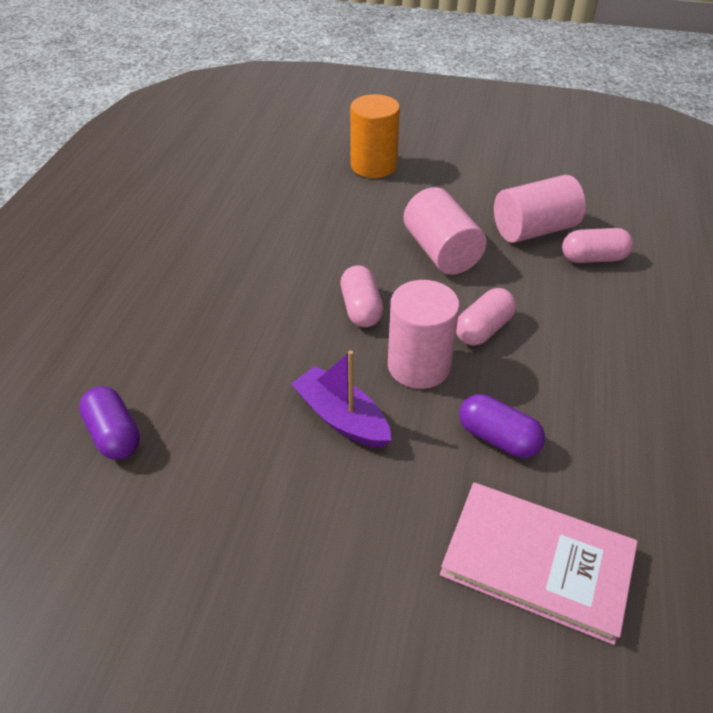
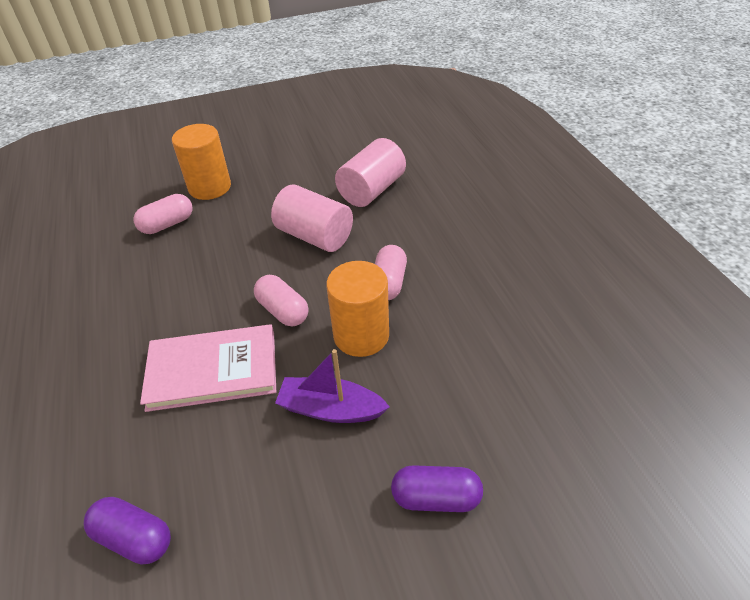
camera: 30 degrees left, 0 degrees up
pink cylinder [388,280,460,389] -> orange cylinder [326,261,389,357]
pink book [440,483,638,645] -> pink book moved to [140,324,276,412]
purple capsule [459,394,545,458] -> purple capsule moved to [391,465,483,512]
pink capsule [562,228,633,263] -> pink capsule moved to [134,194,192,234]

